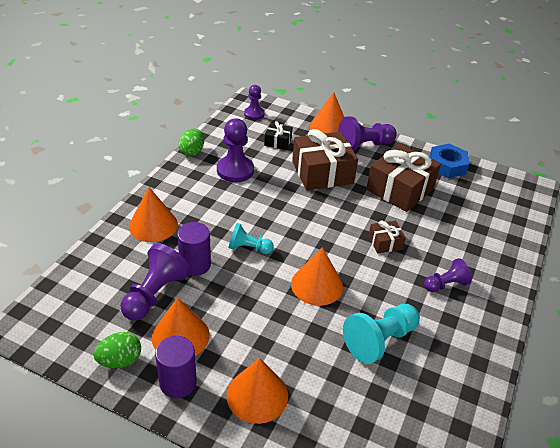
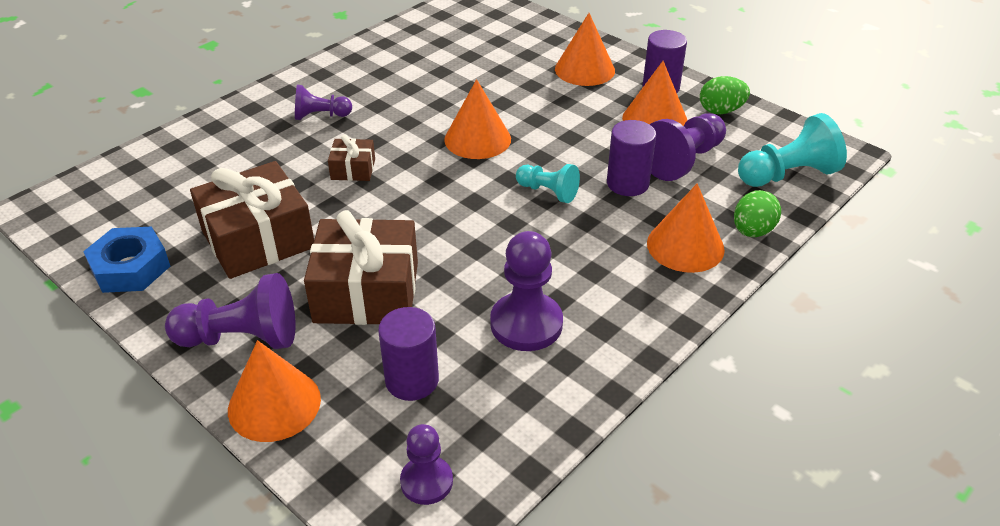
camera: 160 degrees left, 0 degrees up
green egg [178,129,204,156] -> green egg moved to [734,190,781,237]
black gift [264,121,293,150] -> purple cylinder [378,307,439,401]
turquoise pawn [343,304,420,364] -> turquoise pawn moved to [738,113,847,187]

